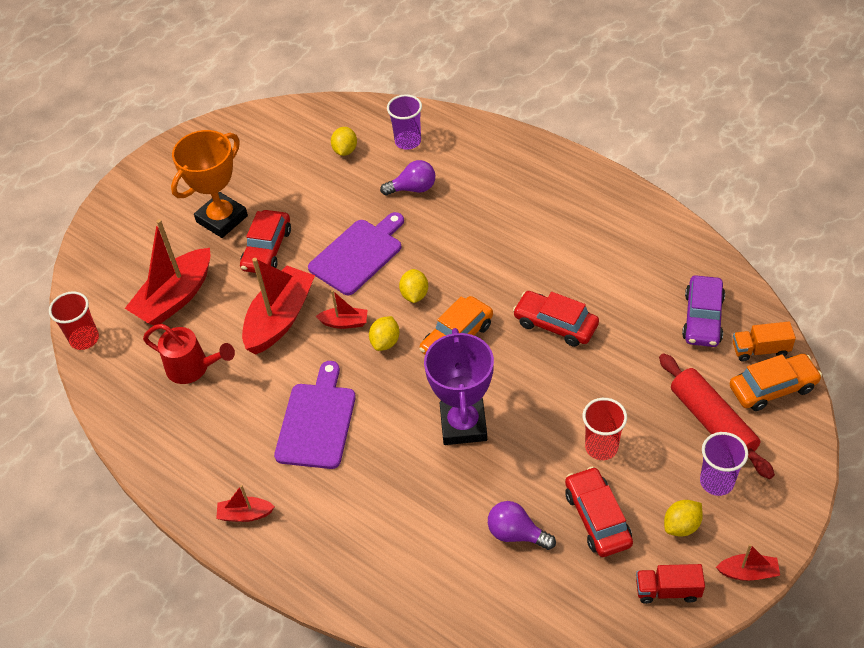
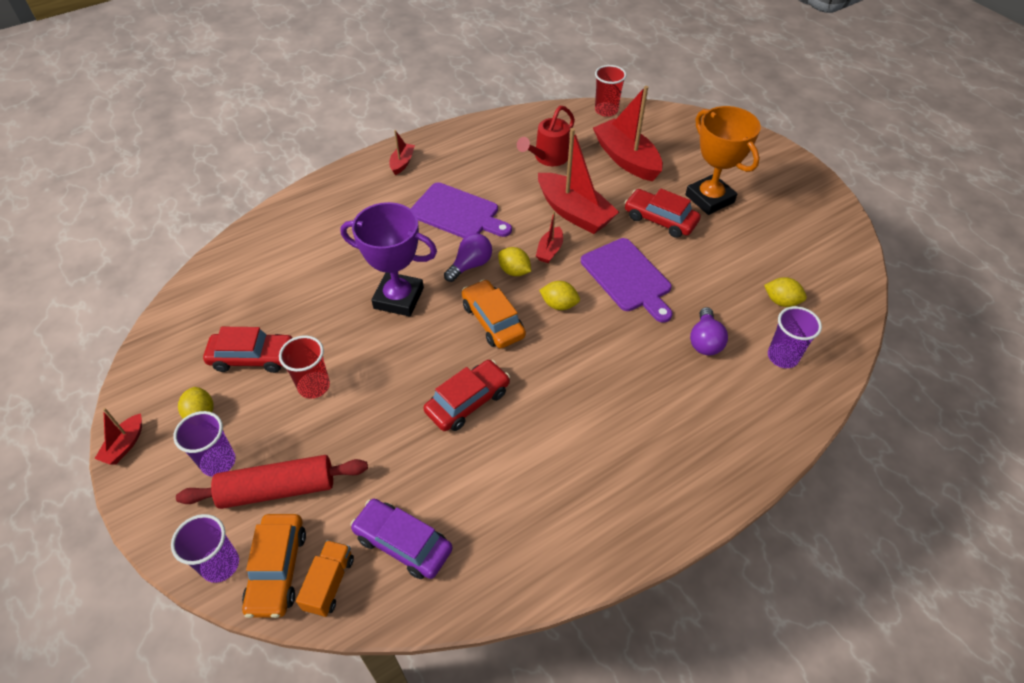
camera: 105 degrees right, 0 degrees up
purple light bulb [488,501,556,550] -> purple light bulb moved to [444,233,492,282]
red truck [636,564,705,604] -> none
none -> purple cup [171,514,239,583]

